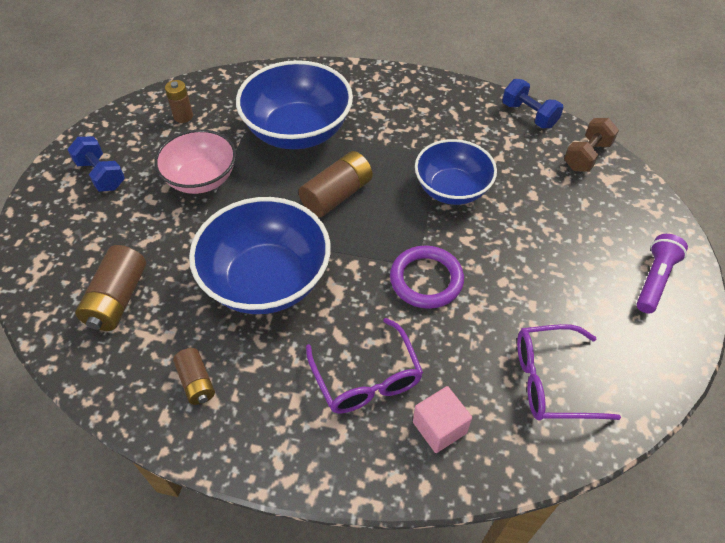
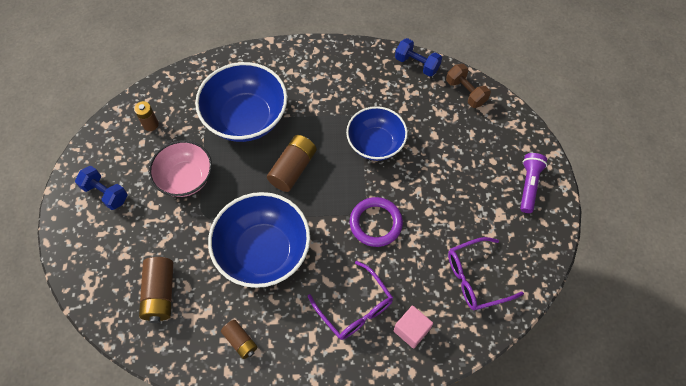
camera: 15 degrees left, 10 degrees up
brown dumbbell [564,118,619,172] -> brown dumbbell turned 60 degrees counterclockwise [446,64,491,108]

